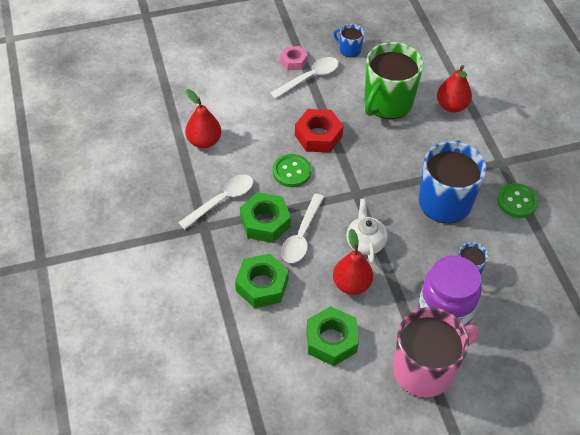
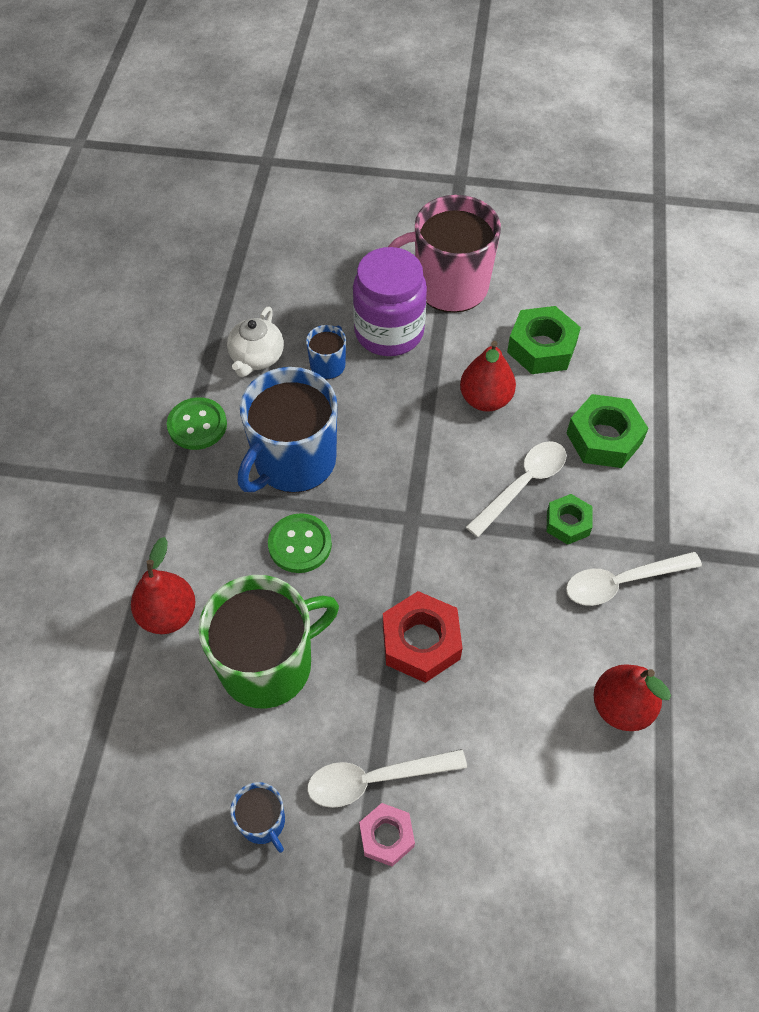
camera: 155 degrees left, 5 degrees up
green nut [240,192,291,243] -> green nut [546,494,592,545], size x0.61
green button [273,154,311,187] -> green button moved to [268,513,332,573]
white teapot [346,198,388,263] -> white teapot moved to [227,307,284,377]

